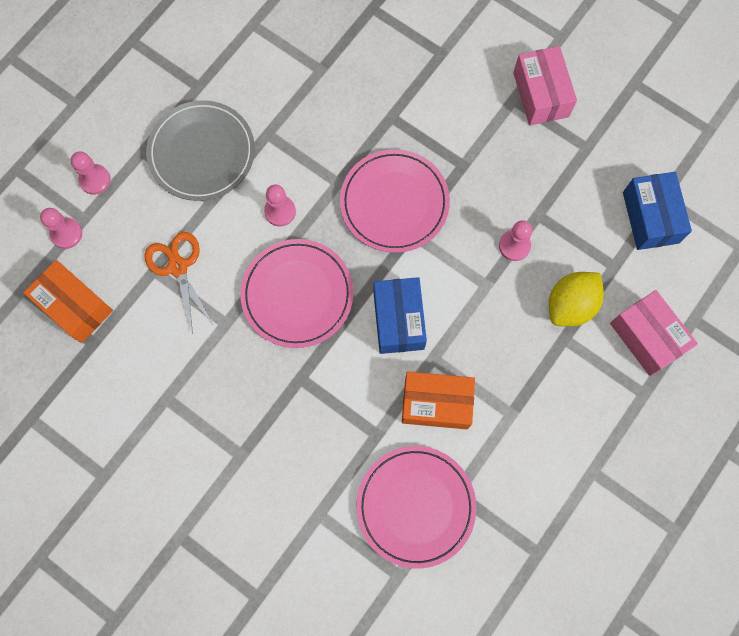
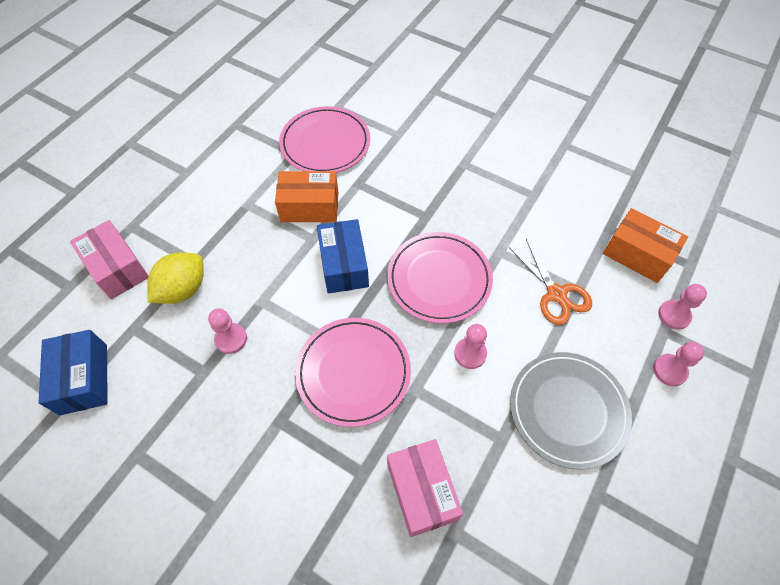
camera: 175 degrees right, 15 degrees down
pink box [513,46,577,126] -> pink box moved to [387,439,463,537]

